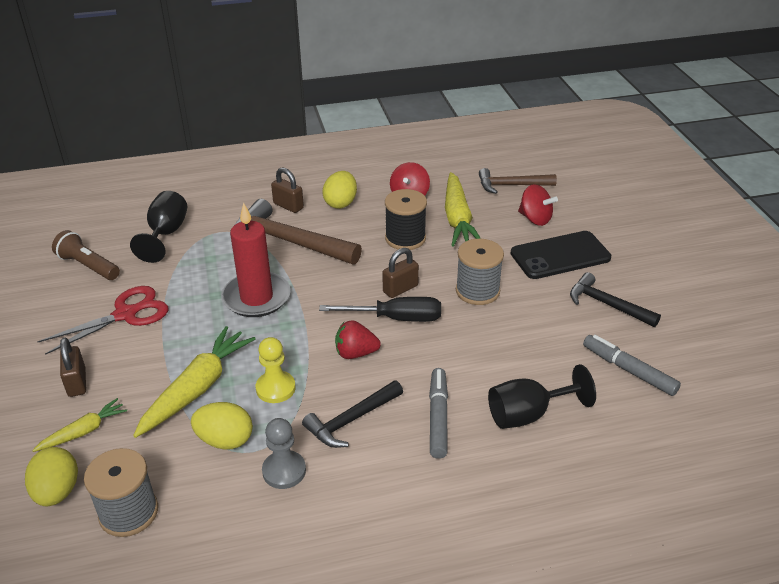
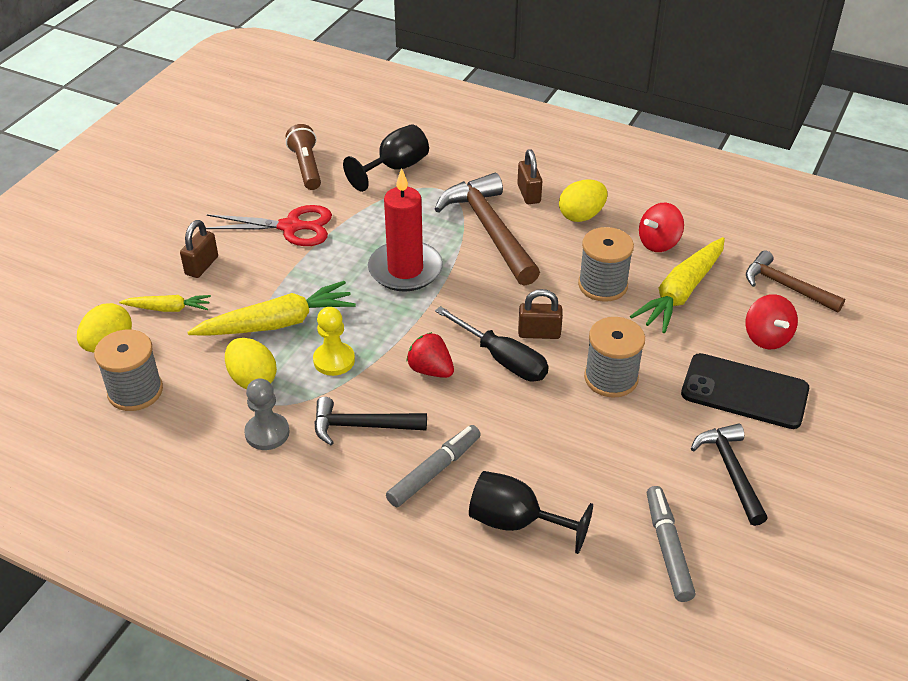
camera: 40 degrees right, 5 degrees up
black spool [385,189,427,250] -> grey spool [578,227,634,302]

